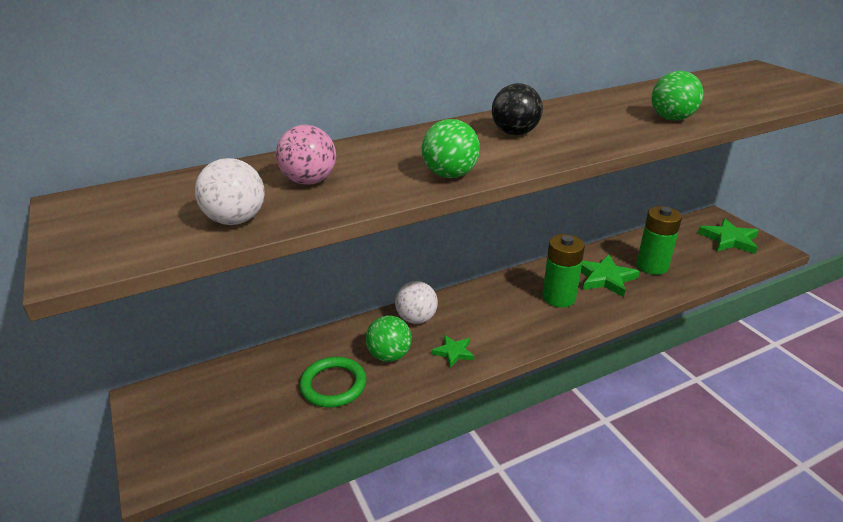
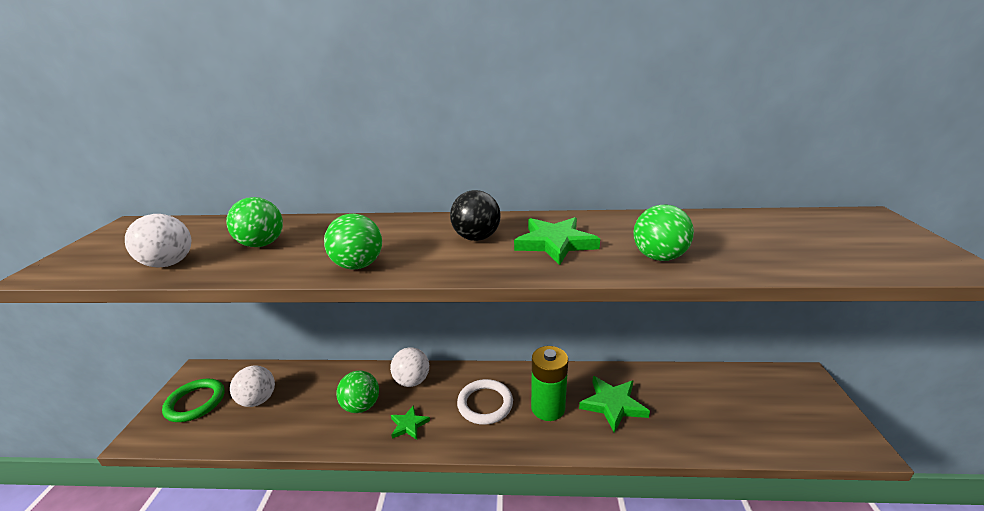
camera: 30 degrees right, 5 degrees down
pink ball [276,125,336,185] -> green ball [226,197,283,247]
green ring [299,357,366,408] -> green ring moved to [162,379,225,422]
green battery [637,206,682,275] -> none
green star [698,218,759,254] -> green star moved to [514,217,600,265]
none -> white ball [230,366,275,407]
none -> white ring [457,379,513,425]

